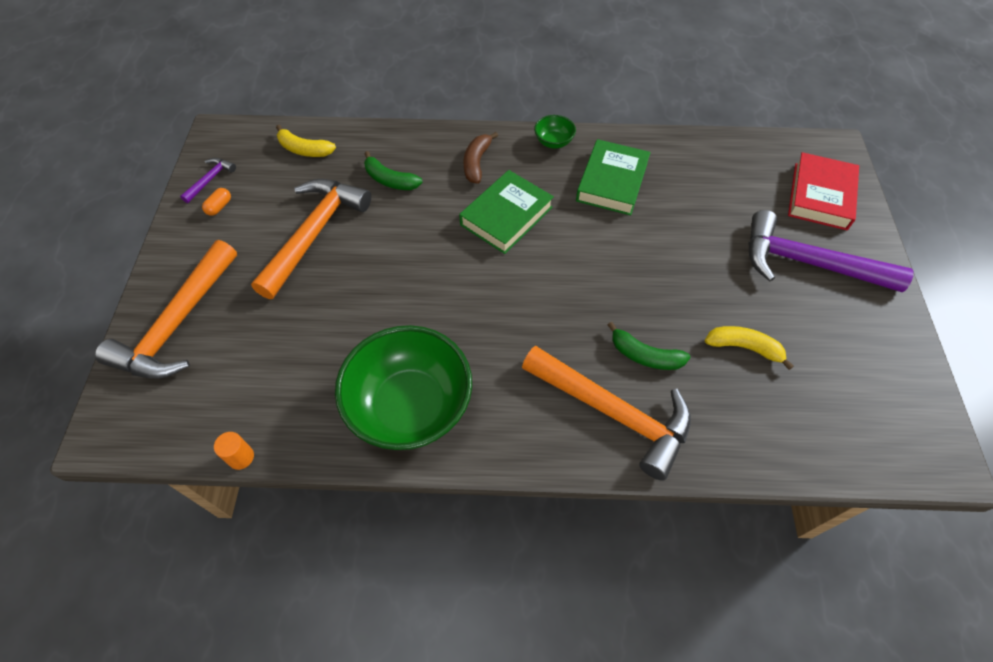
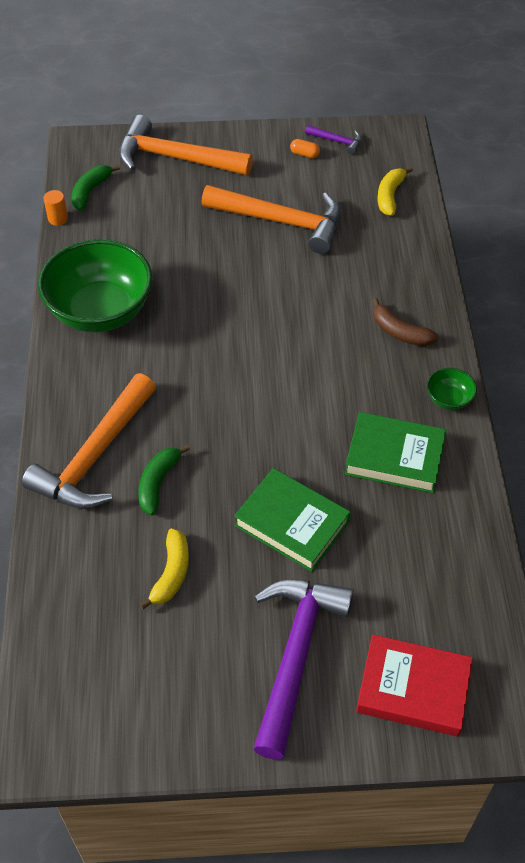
camera: 85 degrees right, 5 degrees down
green banana [364,151,423,190] -> green banana moved to [71,165,120,210]
green book [459,170,554,254] -> green book moved to [234,468,350,572]
brown banana [464,132,498,184] -> brown banana turned 150 degrees counterclockwise [372,298,439,346]

